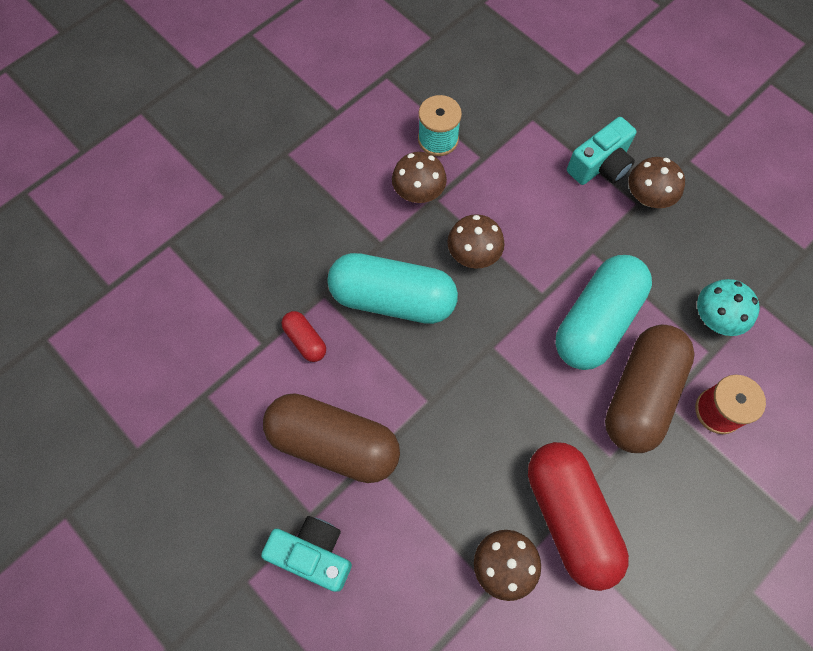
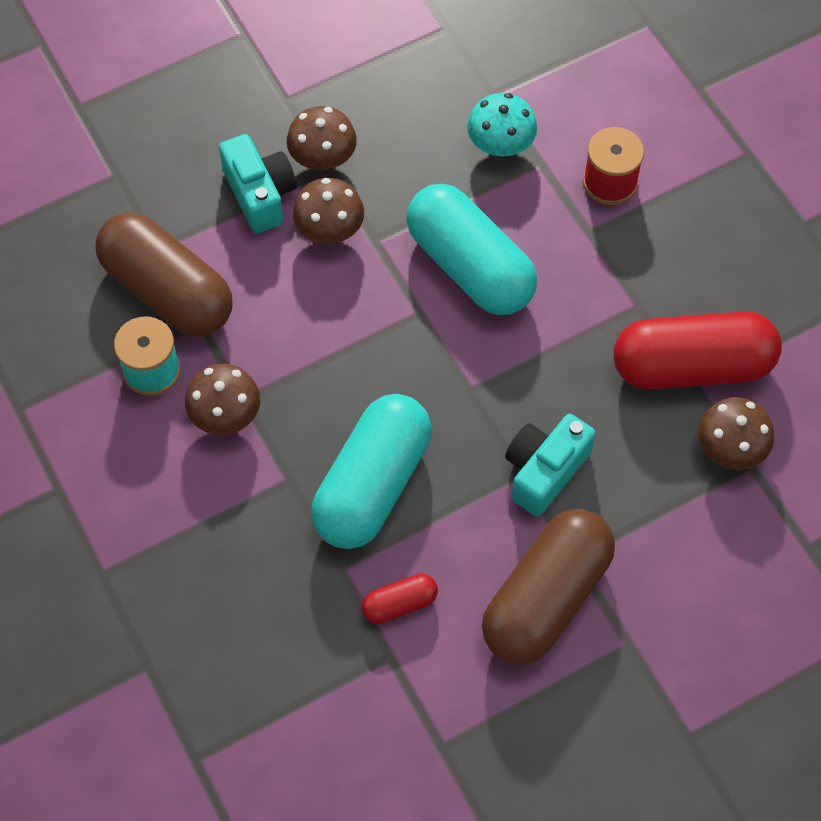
camera: 75 degrees left, 5 degrees down
turquoise camera [261,516,352,592] -> turquoise camera moved to [505,414,596,517]
brown mushroom [447,214,505,268] -> brown mushroom moved to [293,178,364,244]
brown capsule [605,325,695,453] -> brown capsule moved to [96,212,232,337]

